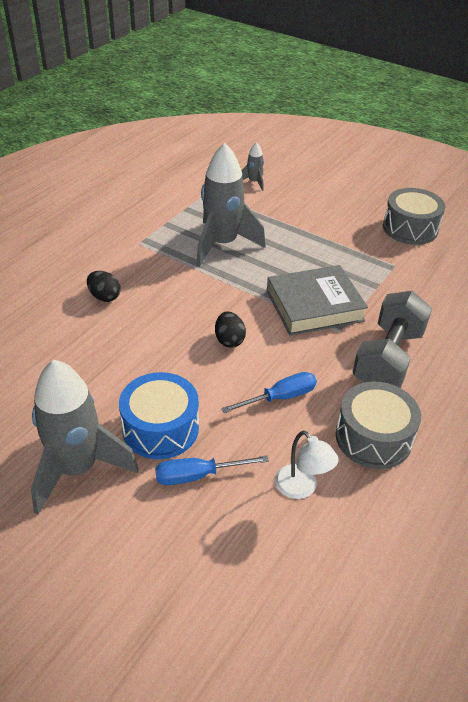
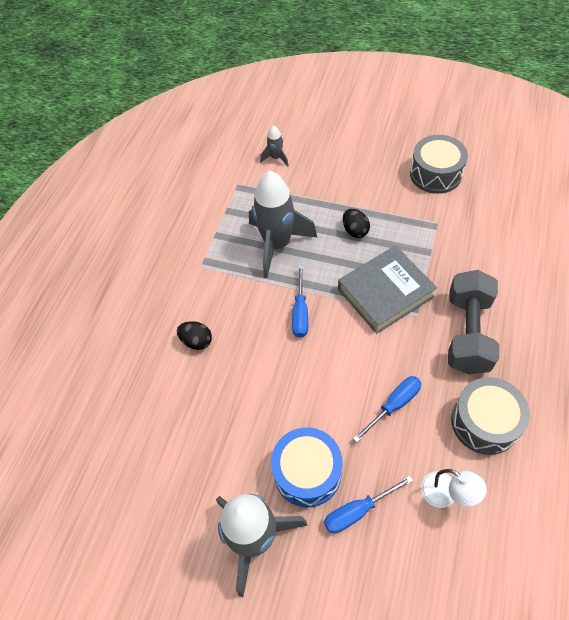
camera: 10 degrees left, 15 degrees up
black egg [215,311,246,348] -> black egg moved to [343,209,370,238]
none -> blue screwdriver [292,265,308,338]

